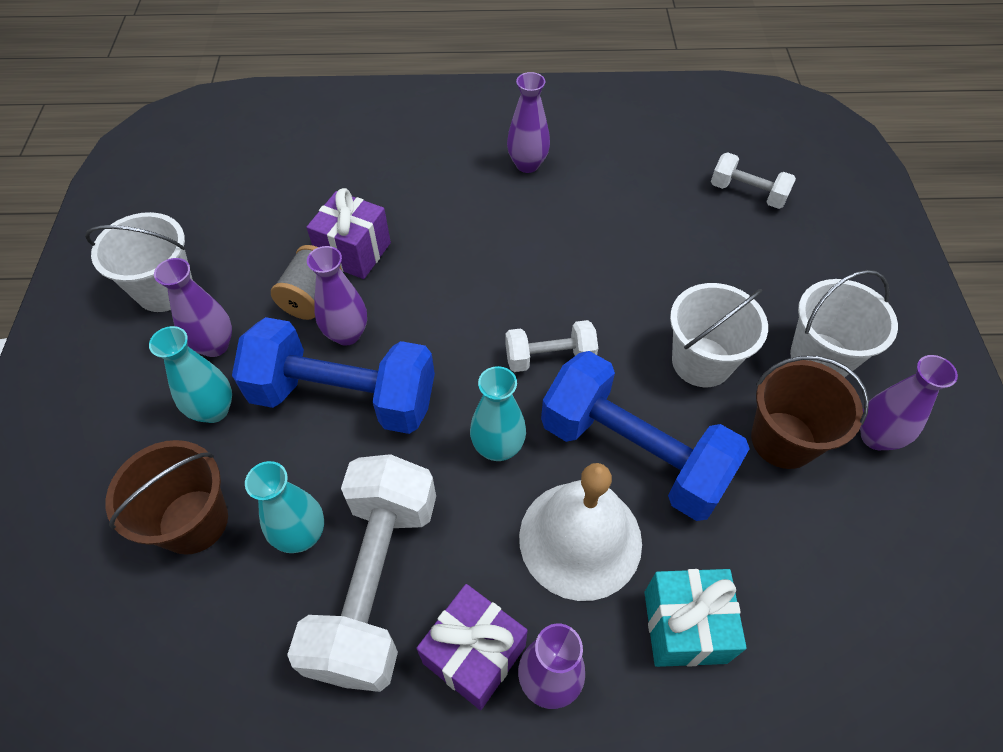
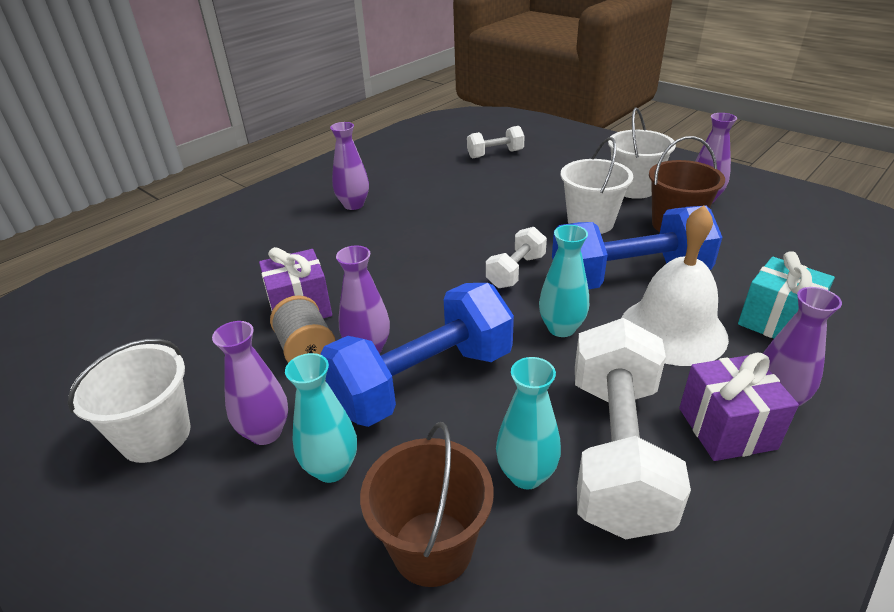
camera: 45 degrees left, 20 degrees down
white dumbbell [287,454,436,692] -> white dumbbell turned 45 degrees clockwise [575,318,691,539]

